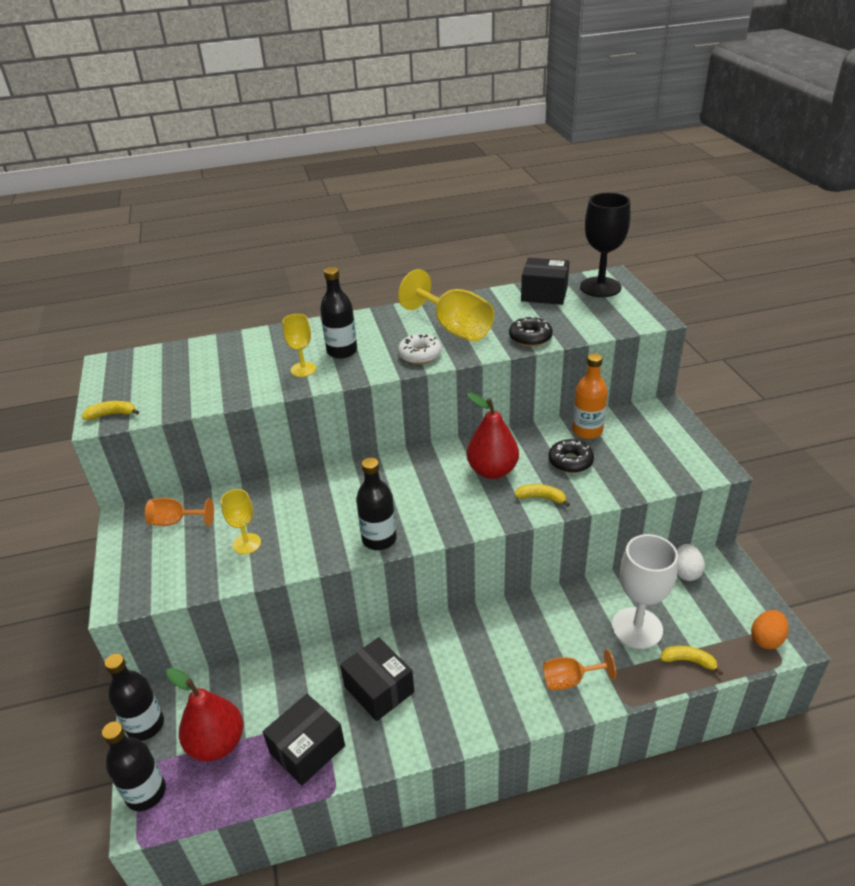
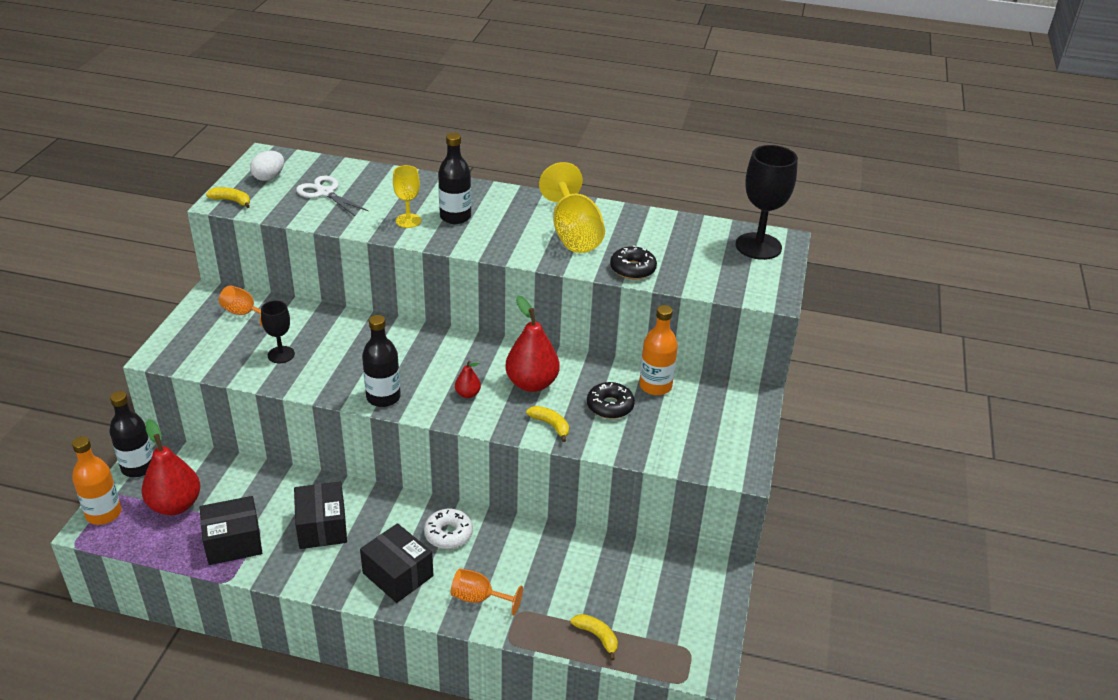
camera: 25 degrees right, 0 degrees up
black bottle [102,722,166,811] -> orange bottle [72,436,122,525]
yellow goblet [221,489,261,554] -> black goblet [261,301,295,363]
white donut [398,334,442,364] -> white donut moved to [424,509,473,549]
black box [521,258,569,305] -> black box moved to [360,523,434,603]
white goblet [612,534,678,649] -> none
white egg [677,544,705,581] -> white egg moved to [250,151,284,181]
orange egg [751,610,789,649] -> none
none -> white scissors [296,176,368,216]
none -> red pear [455,360,481,398]

